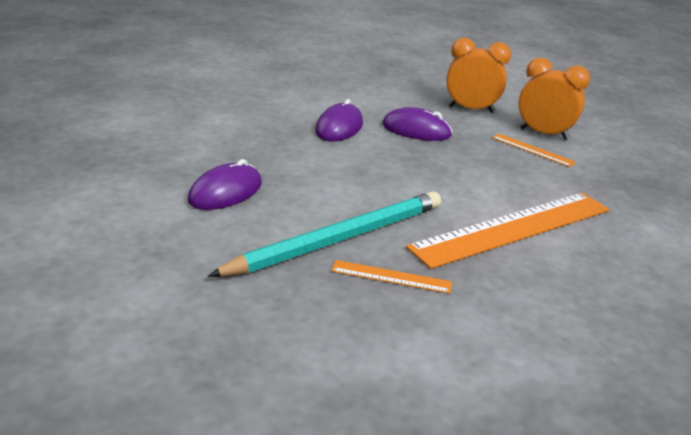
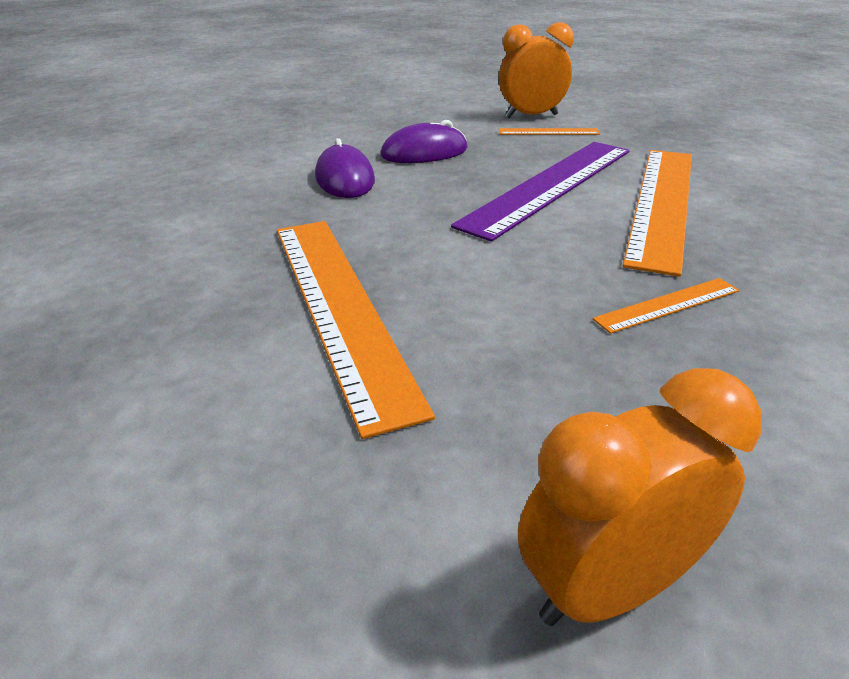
camera: 35 degrees left, 5 degrees up
purple mouse [188,159,262,210] -> orange ruler [277,221,435,439]
turquoise pencil [208,191,441,277] -> none
orange clock [446,38,511,113] -> orange clock moved to [518,368,762,626]
none -> purple ruler [451,142,629,242]

